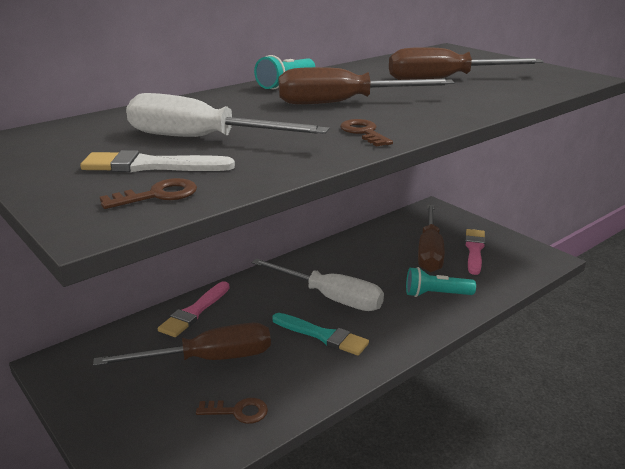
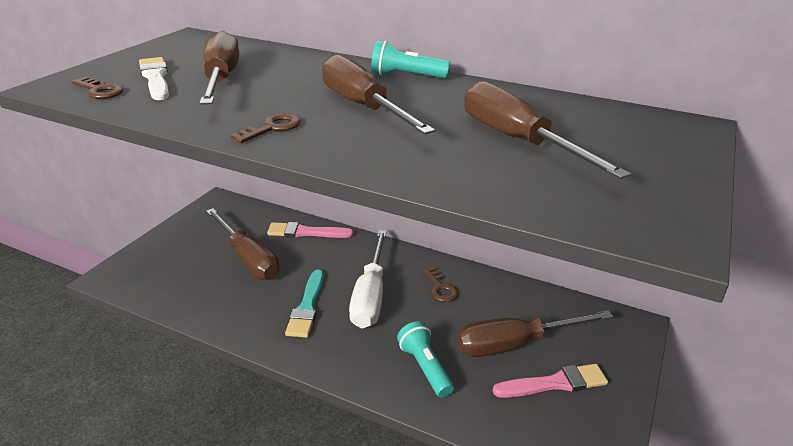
camera: 65 degrees right, 5 degrees up
white screwdriver [126,93,329,137] -> brown screwdriver [200,31,239,104]
brown key [196,398,268,424] -> brown key moved to [422,267,458,302]

